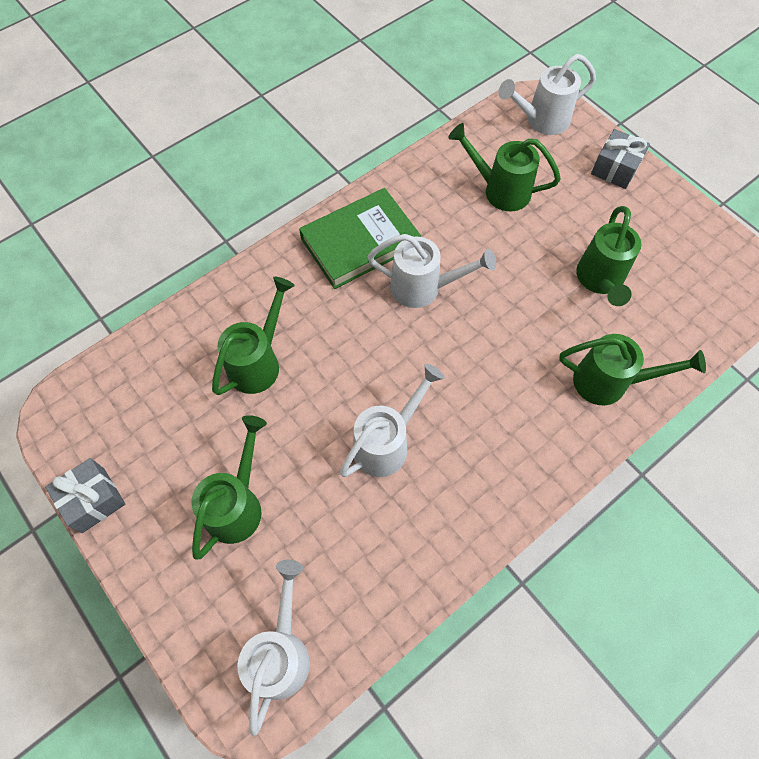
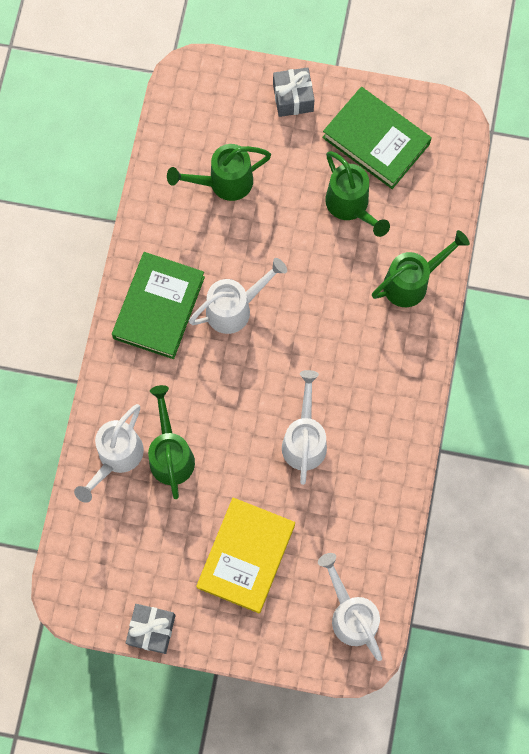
camera: 40 degrees left, 10 degrees up
green watering can [191,415,267,560] -> yellow book [196,497,295,613]
white watering can [498,54,596,135] -> white watering can moved to [74,404,144,503]
none -> green book [322,87,432,189]

